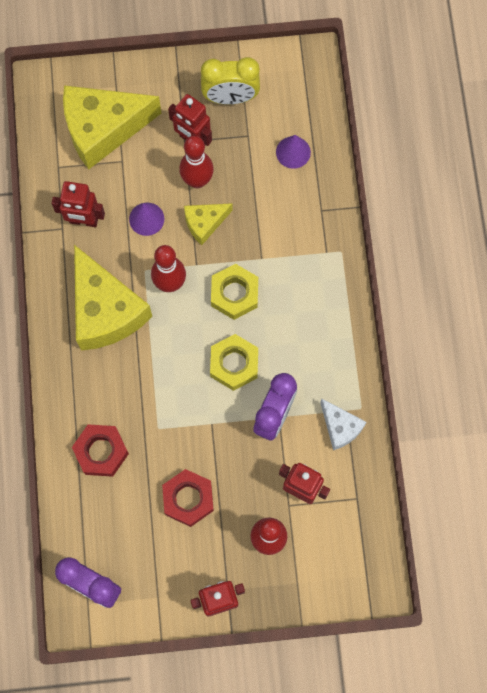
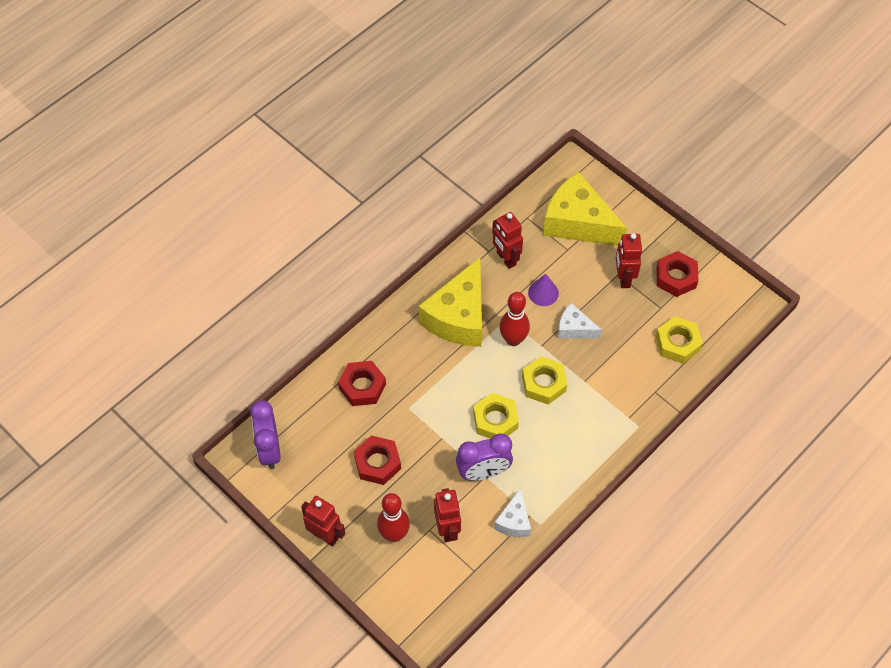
camera: 50 degrees right, 15 degrees down
red bowling pin [179,136,214,188] -> none
yellow cheese [184,203,233,245] -> white cheese [558,303,602,339]
yellow clock [201,57,260,104] -> red nut [656,251,698,297]
purple cone [276,135,311,169] -> yellow nut [656,316,702,363]

